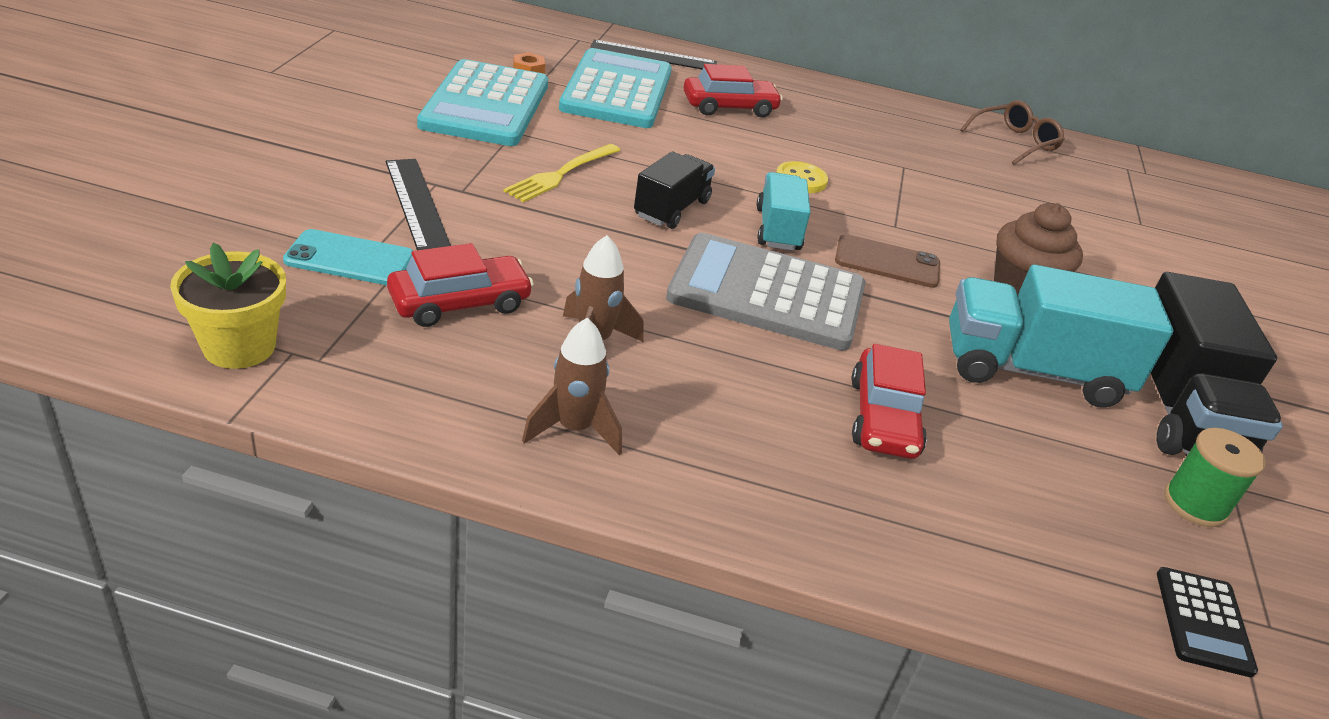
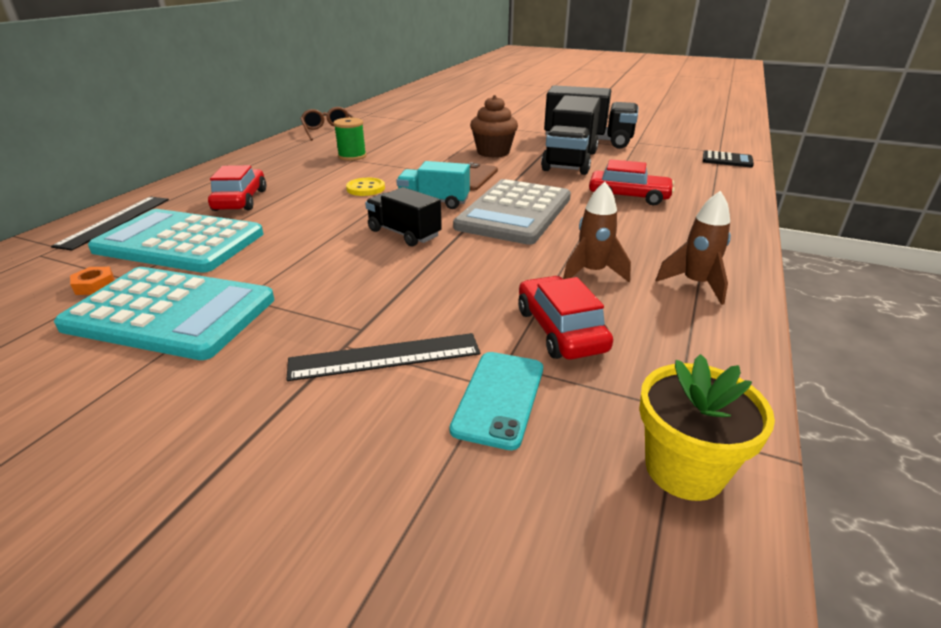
camera: 75 degrees left, 5 degrees down
yellow fork [504,144,621,202] -> none
turquoise truck [949,264,1173,408] -> black truck [541,95,601,175]
green spool [1164,428,1266,527] -> green spool moved to [333,118,367,161]

